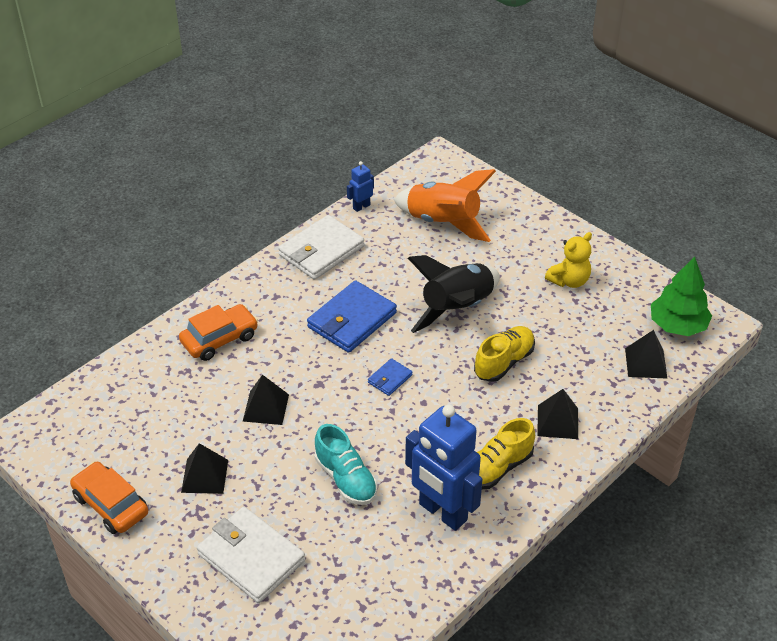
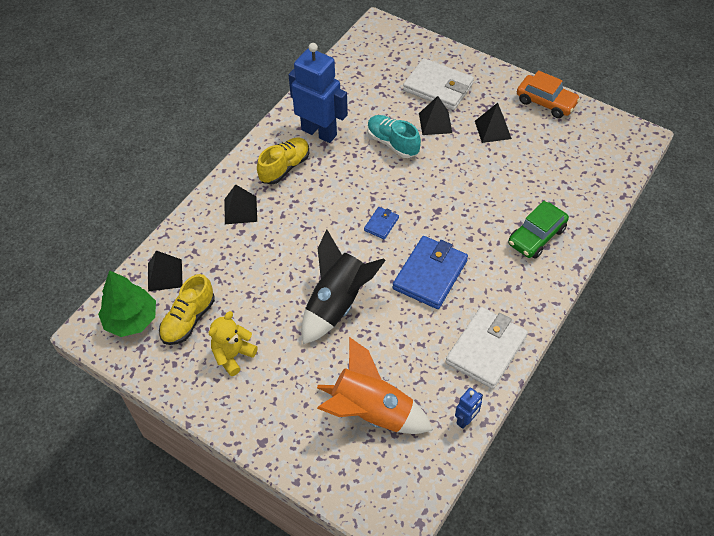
camera: 170 degrees right, 10 degrees up
orange car [179,304,258,361] -> green car [508,201,569,259]
black pyramid [243,375,289,425] -> black pyramid moved to [419,96,452,135]
yellow shoe [474,326,535,382] -> yellow shoe moved to [159,274,215,345]

